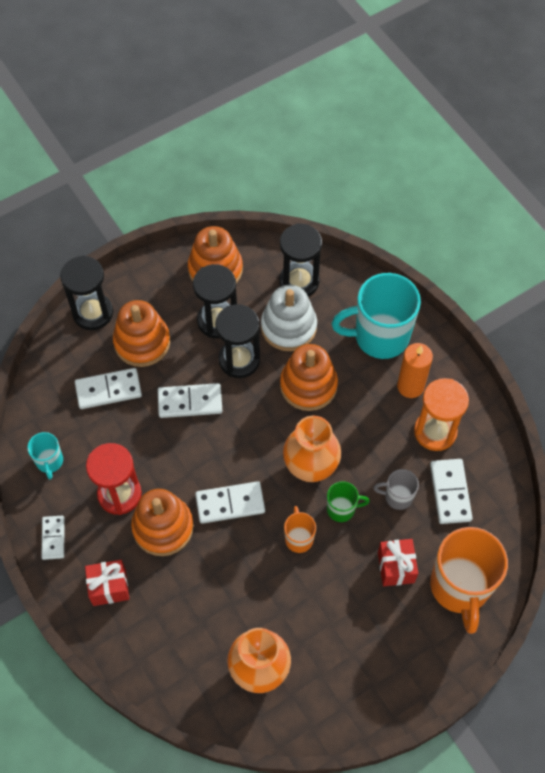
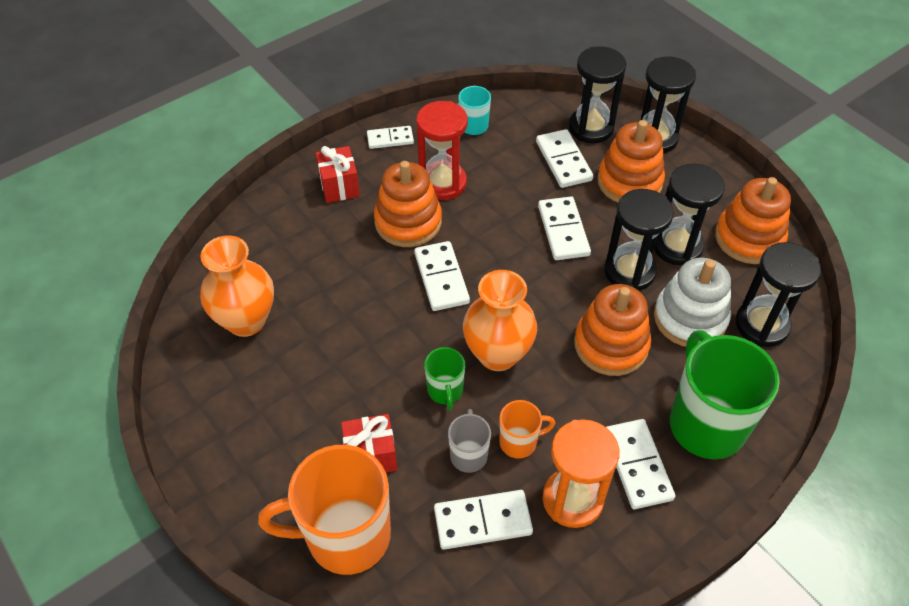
camera: 85 degrees right, 10 degrees down
orange mug [284,506,316,553] -> orange mug moved to [499,400,555,459]
turquoise mug [332,273,421,359] -> green mug [670,330,780,459]
orange candle [397,343,433,398] -> white domino [607,419,676,509]
none -> black hourglass [569,47,626,143]

